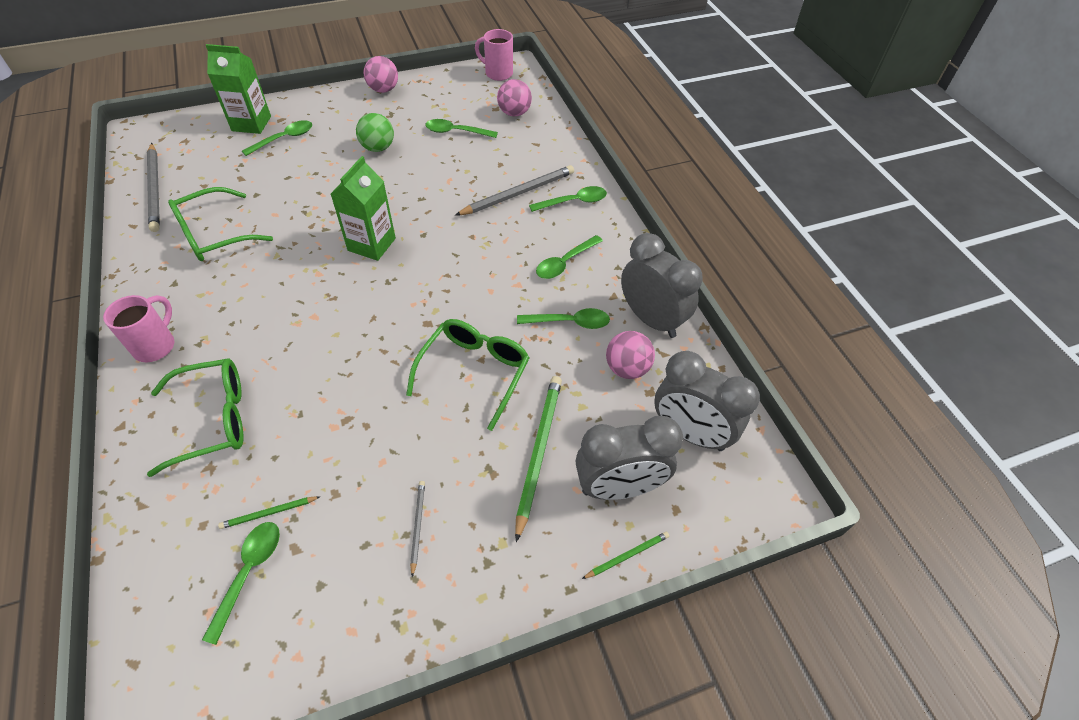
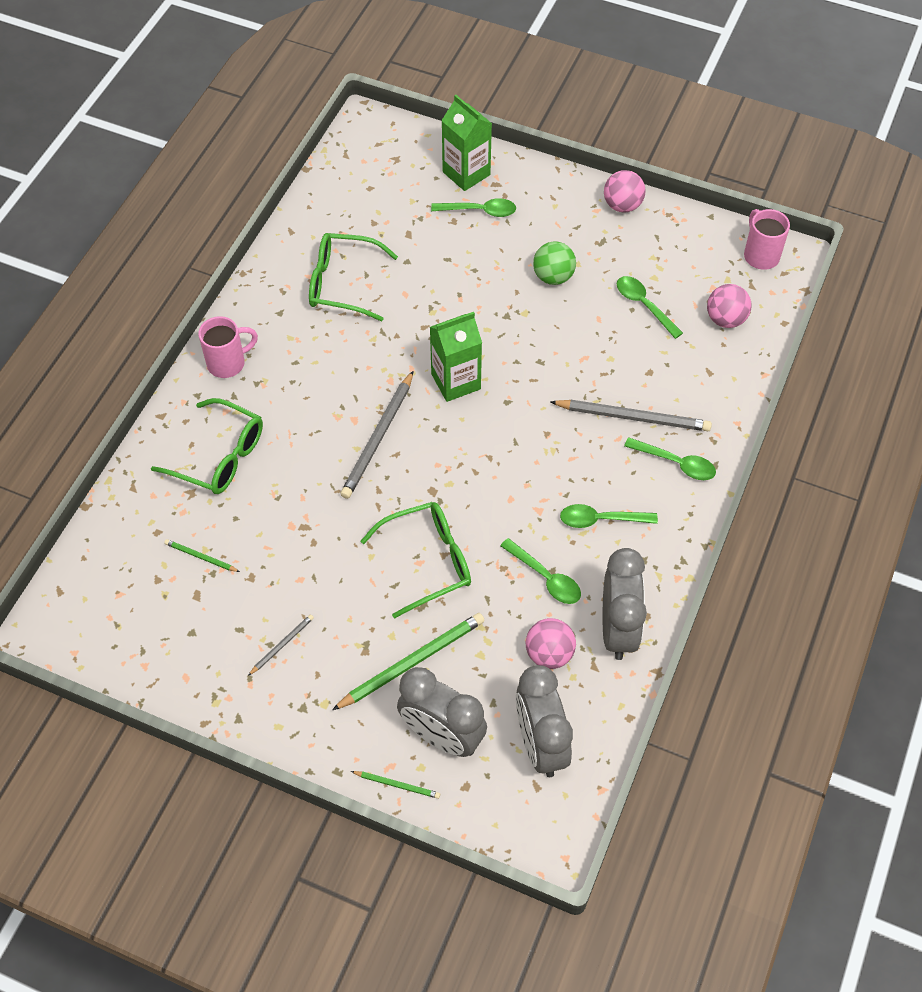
camera: 45 degrees right, 5 degrees up
grey pencil [147,143,160,232] -> grey pencil moved to [340,371,413,499]
green spoon [202,522,280,645] -> none

